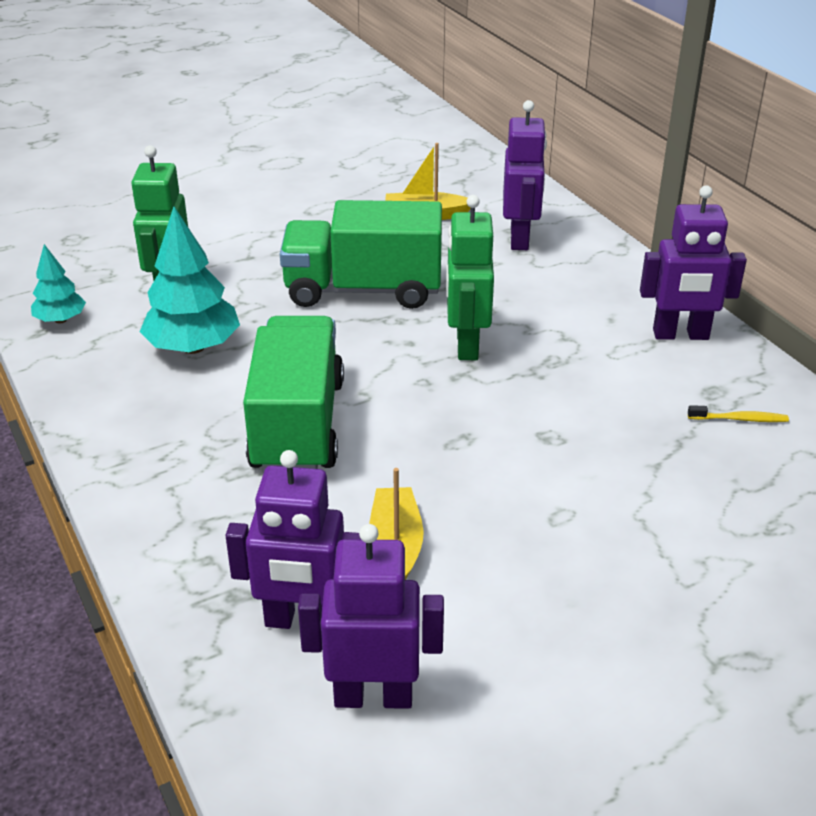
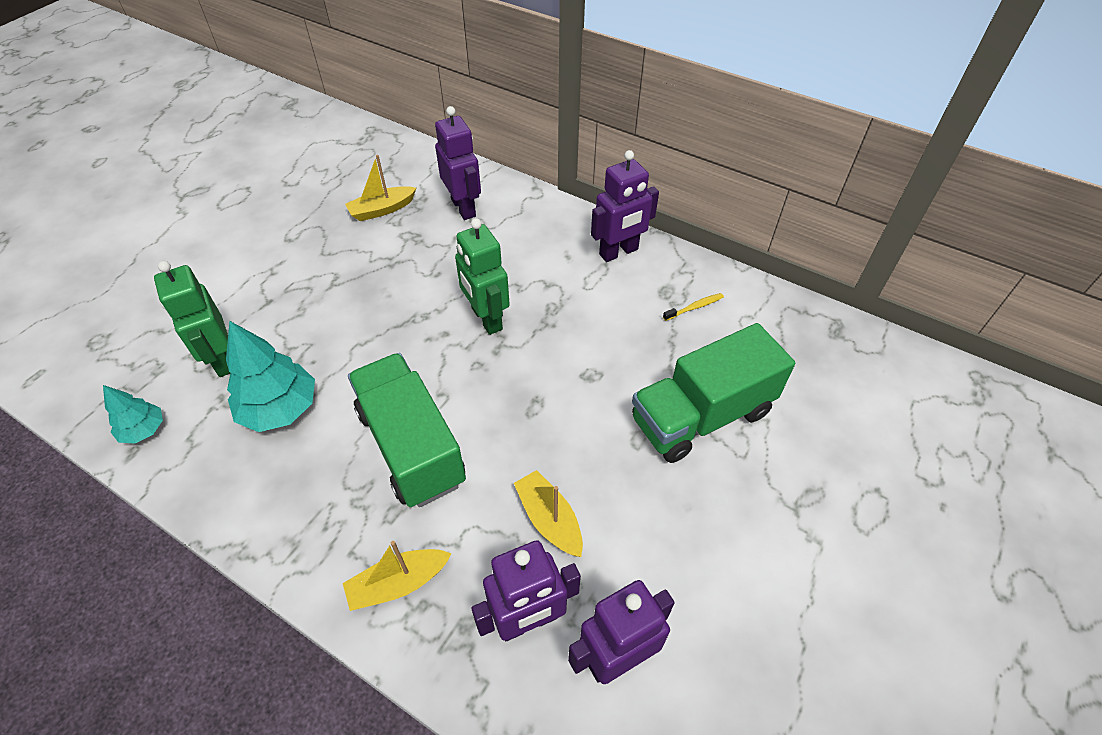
camera: 30 degrees left, 15 degrees up
green truck [280,200,442,309] -> green truck moved to [632,323,795,463]
none -> yellow boat [343,541,452,611]

